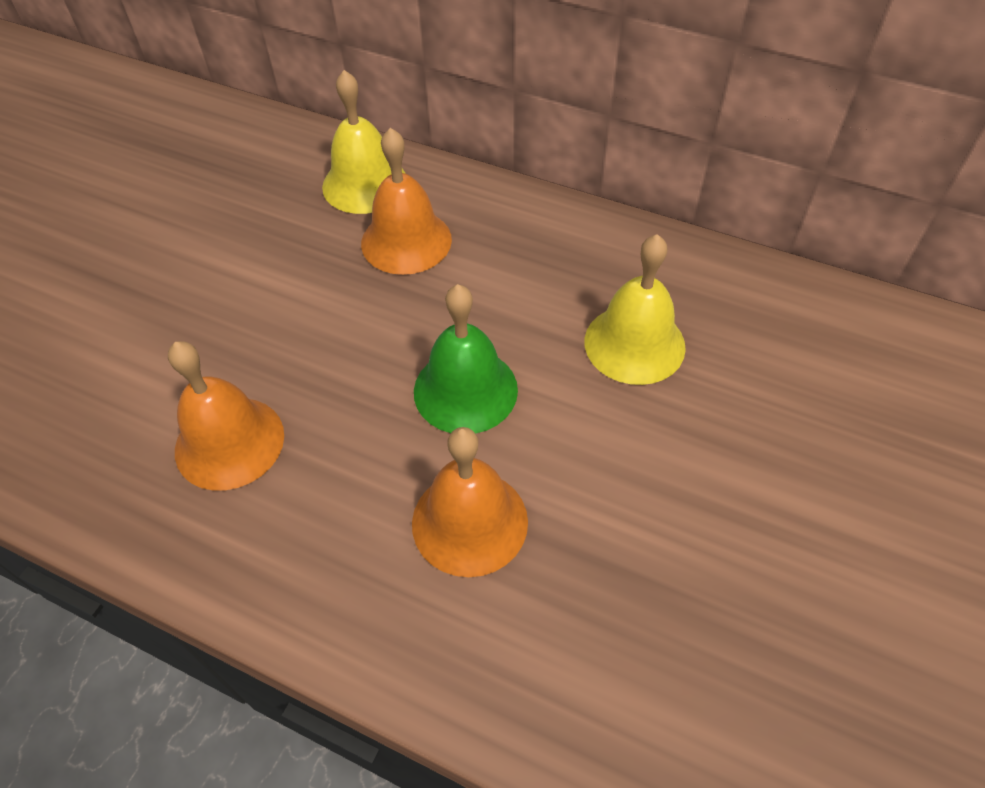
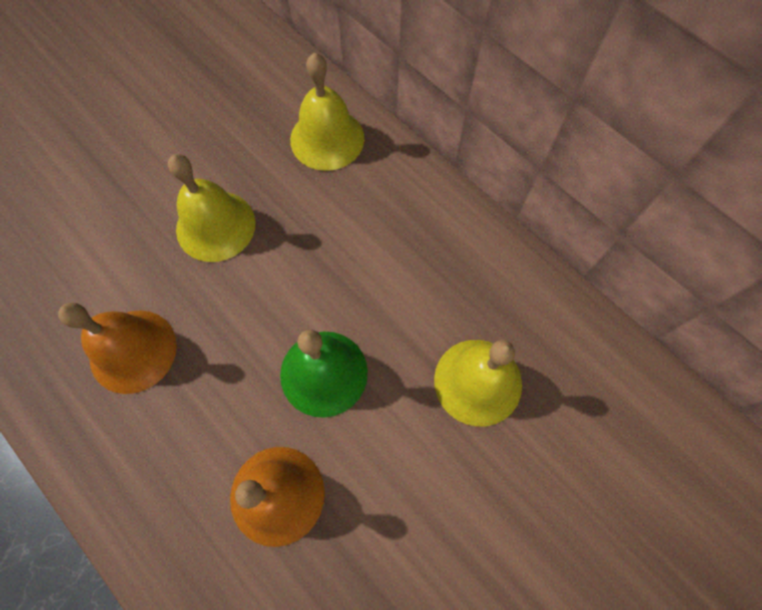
camera: 20 degrees right, 15 degrees up
orange bell [361,128,452,275] -> none
none -> yellow bell [168,154,256,262]

